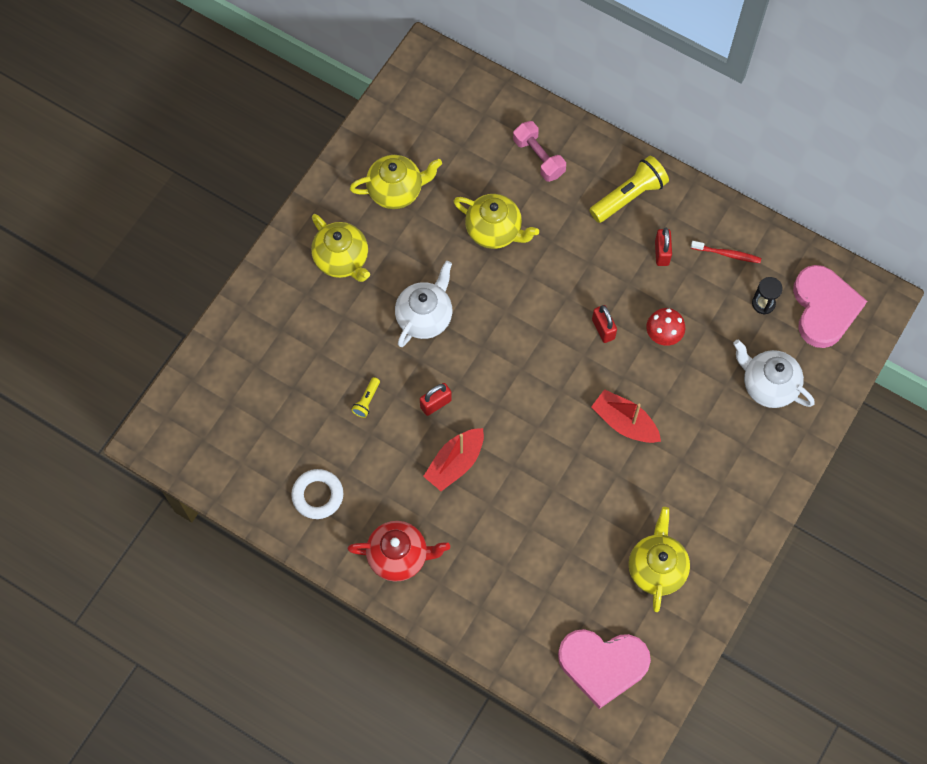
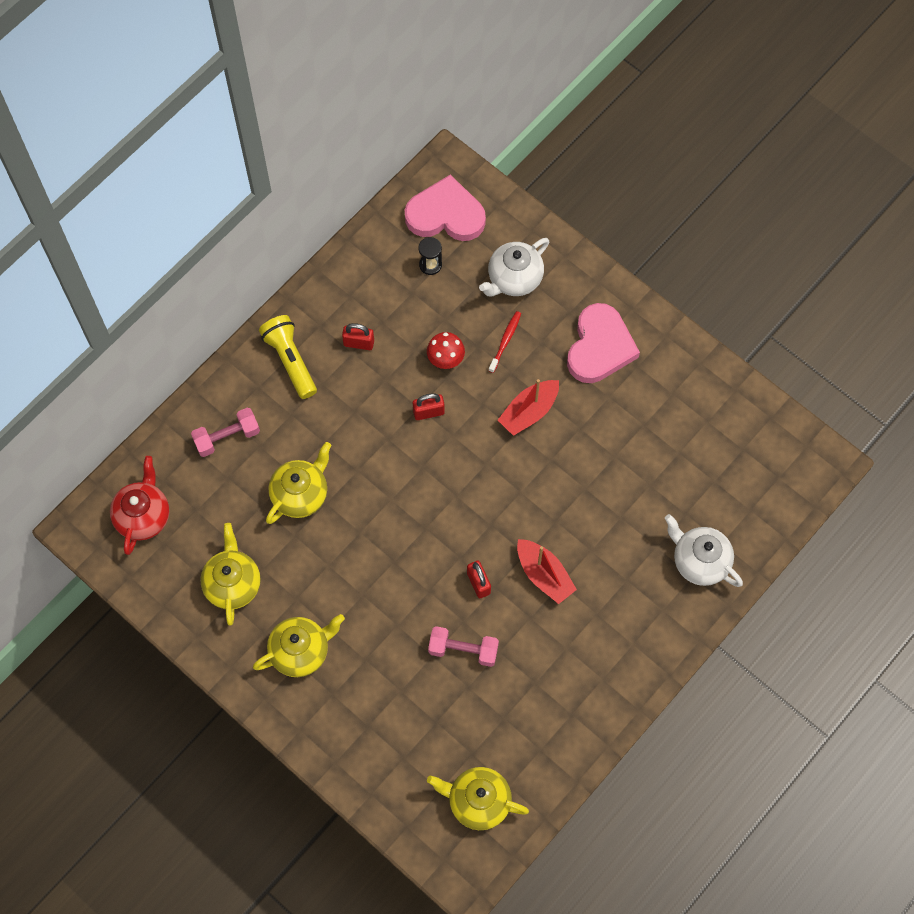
camera: 80 degrees left, 0 degrees up
white ring [291,469,343,519] -> none
red teapot [347,521,450,582] -> red teapot moved to [110,456,169,555]
yellow flashlight [352,377,380,418] -> pink dumbbell [428,626,499,667]
white teapot [395,261,452,347] -> white teapot moved to [665,514,743,587]
pink heart [558,629,651,709] -> pink heart moved to [567,303,640,383]
yellow teapot [629,507,690,612] -> yellow teapot moved to [427,767,529,830]
red toothbrush [691,241,761,263] -> red toothbrush moved to [488,311,521,373]

